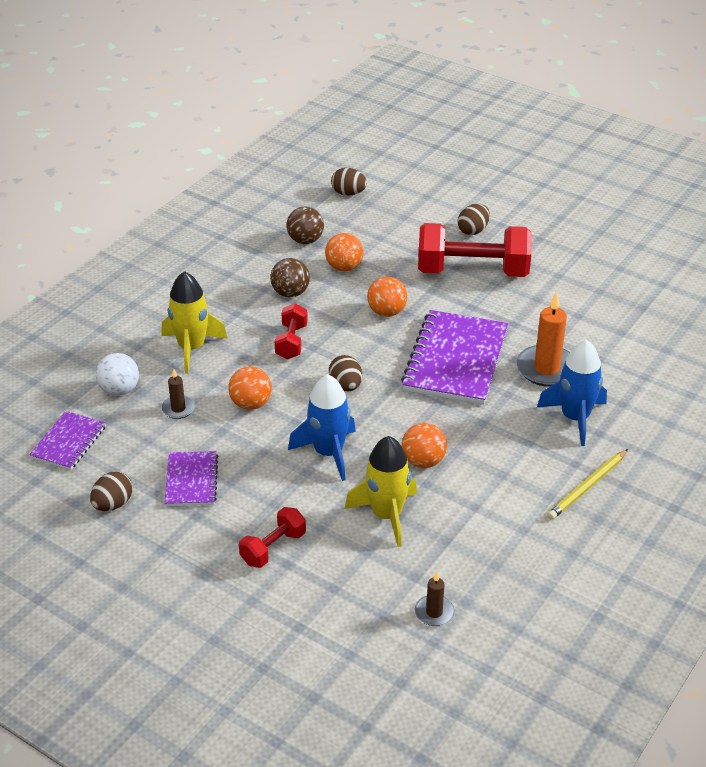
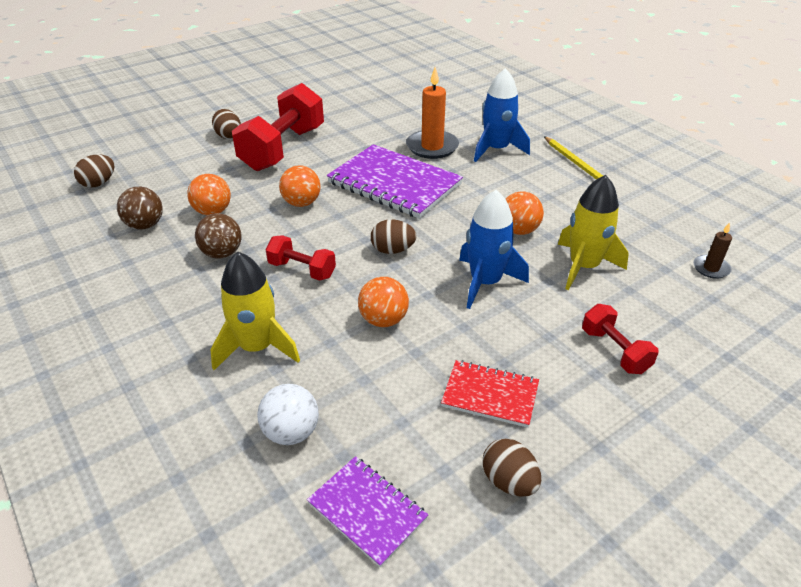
camera: 70 degrees left, 0 degrees up
brown candle [161,369,195,419] -> none
purple notebook [165,451,218,506] -> red notebook [441,360,539,428]

